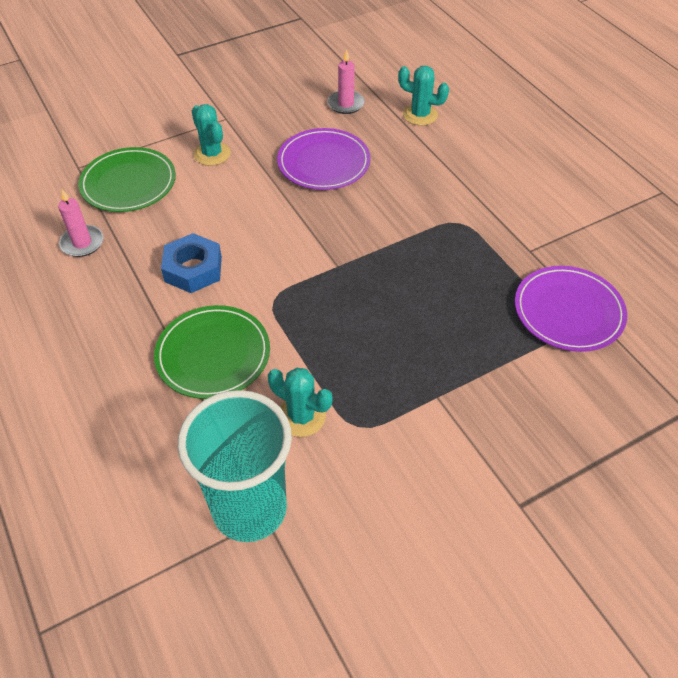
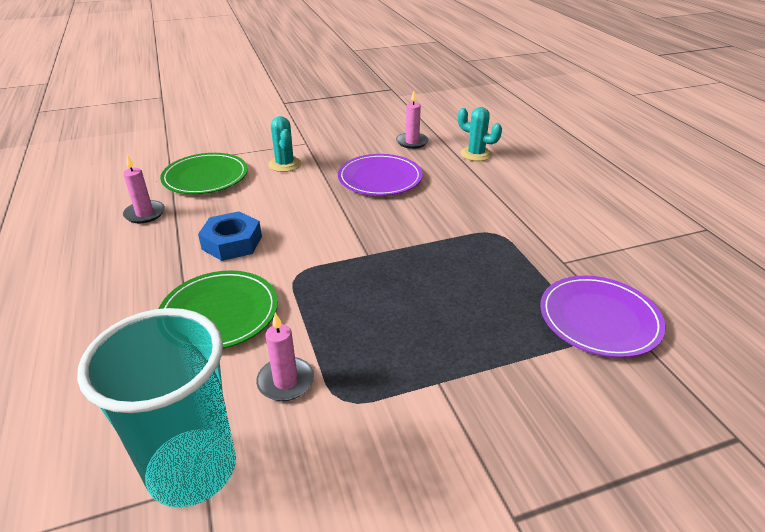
camera: 10 degrees right, 15 degrees down
turquoise cactus [268,367,332,437] -> pink candle [256,312,314,401]

